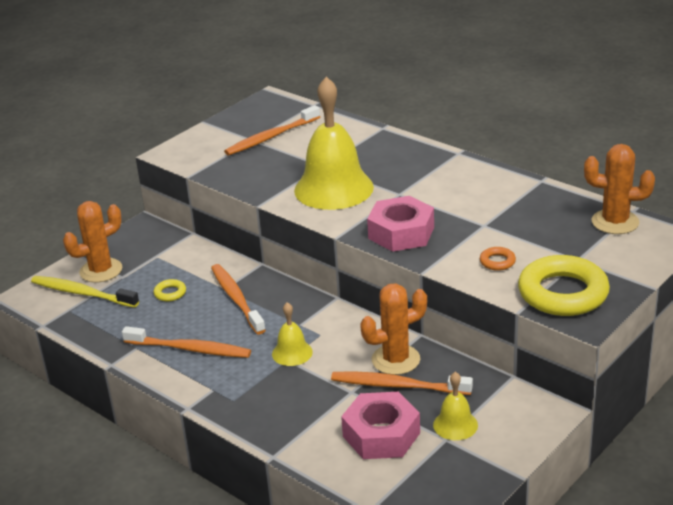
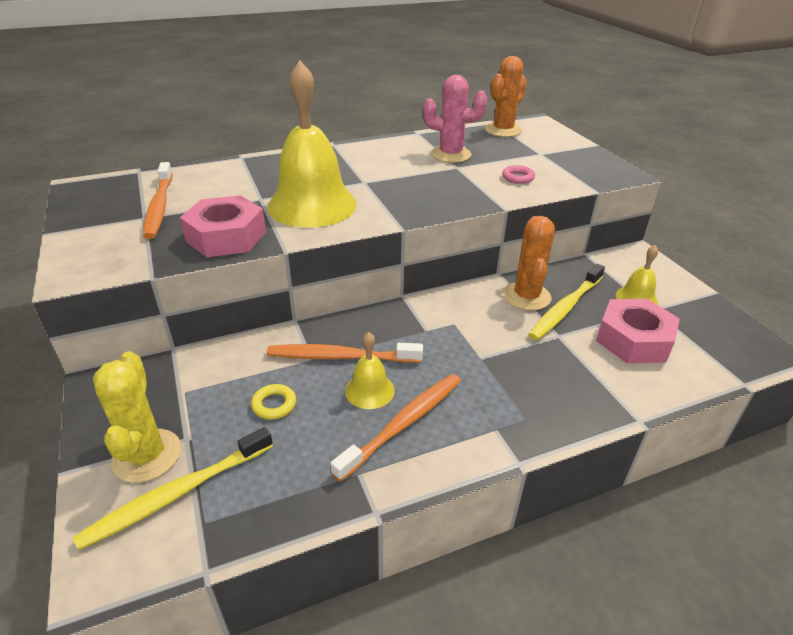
camera: 65 degrees left, 5 degrees up
orange cactus [63,201,122,283] -> yellow cactus [93,351,181,483]
yellow bell [272,302,313,366] -> yellow bell moved to [345,332,395,409]
orange toothbrush [331,372,473,395] -> yellow toothbrush [528,264,605,340]
pink nut [367,196,434,252] -> pink nut moved to [180,195,266,257]
orange ring [480,247,516,271] -> pink ring [502,165,535,184]
yellow ring [518,255,610,316] -> none
none -> pink cactus [423,75,487,163]

